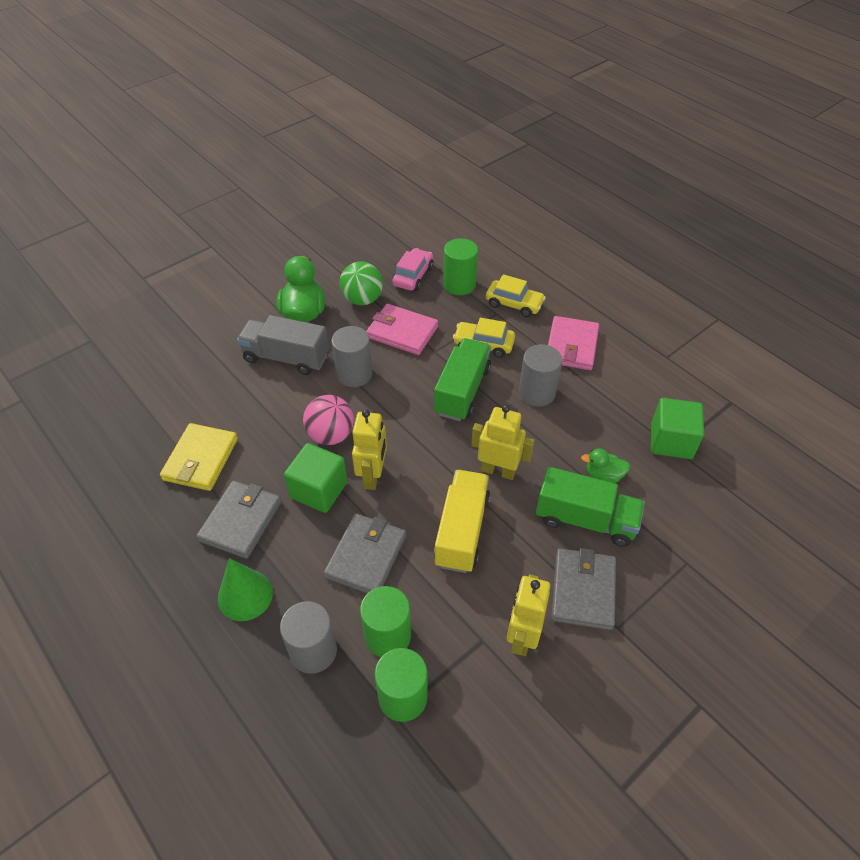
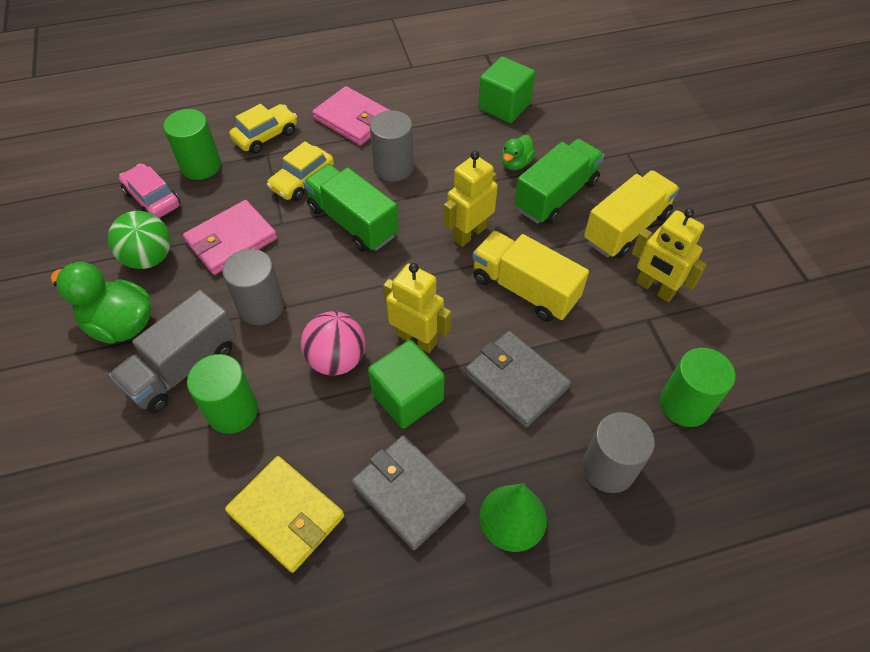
camera: 65 degrees left, 5 degrees up
green cylinder [360,586,411,657] -> green cylinder moved to [187,354,258,434]
grey wallet [551,548,616,630] -> yellow truck [584,170,680,258]

